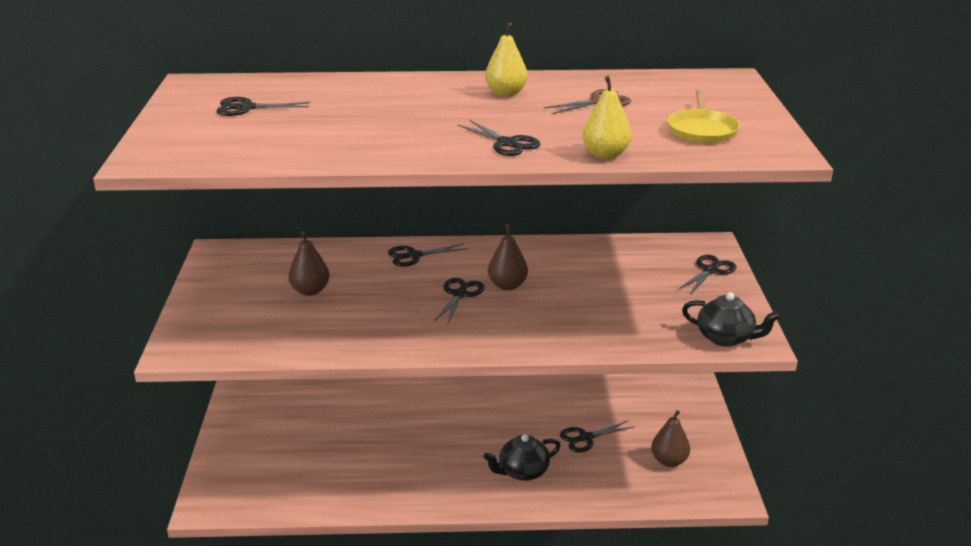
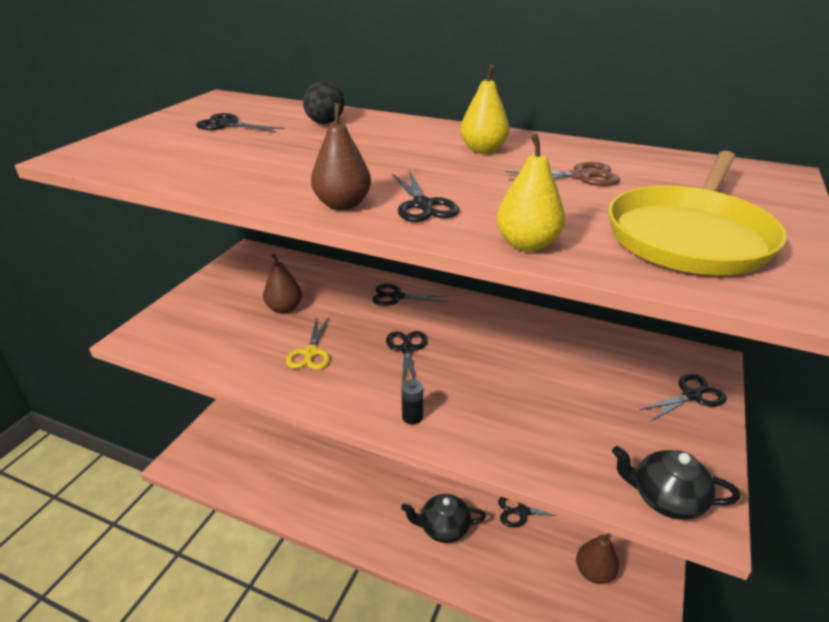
camera: 25 degrees right, 5 degrees up
black scissors [434,278,485,325] -> black scissors turned 45 degrees counterclockwise [386,331,428,384]
brown pear [488,224,528,290] -> brown pear moved to [311,103,371,210]
yellow pan [667,89,740,143] -> yellow pan [608,151,787,275], size x1.62
black teapot [682,292,781,347] -> black teapot turned 150 degrees clockwise [612,446,740,520]
none -> yellow scissors [286,317,330,370]
none -> black egg [303,81,344,124]
none -> black battery [401,379,423,425]

